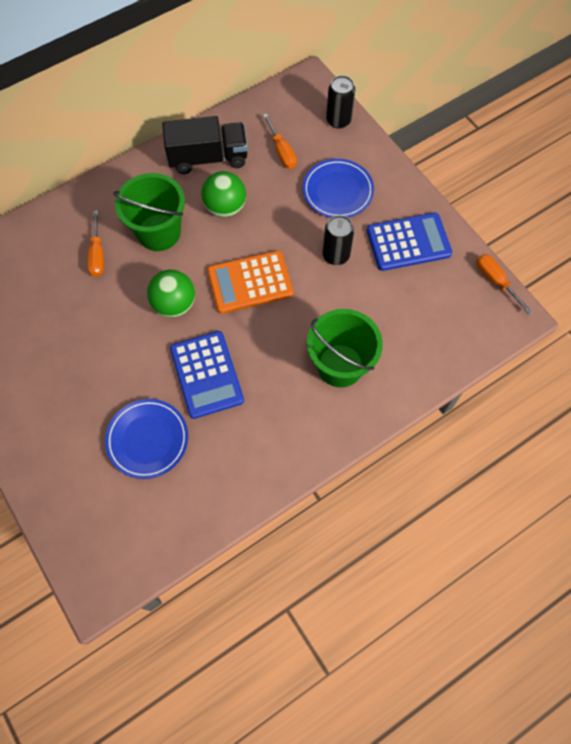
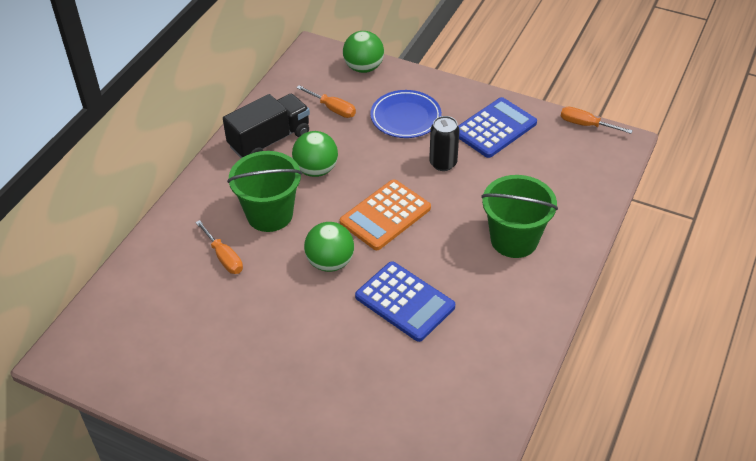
camera: 30 degrees left, 20 degrees down
blue plate [105,399,188,479] -> none
black can [326,76,355,129] -> green ball [343,31,384,73]

